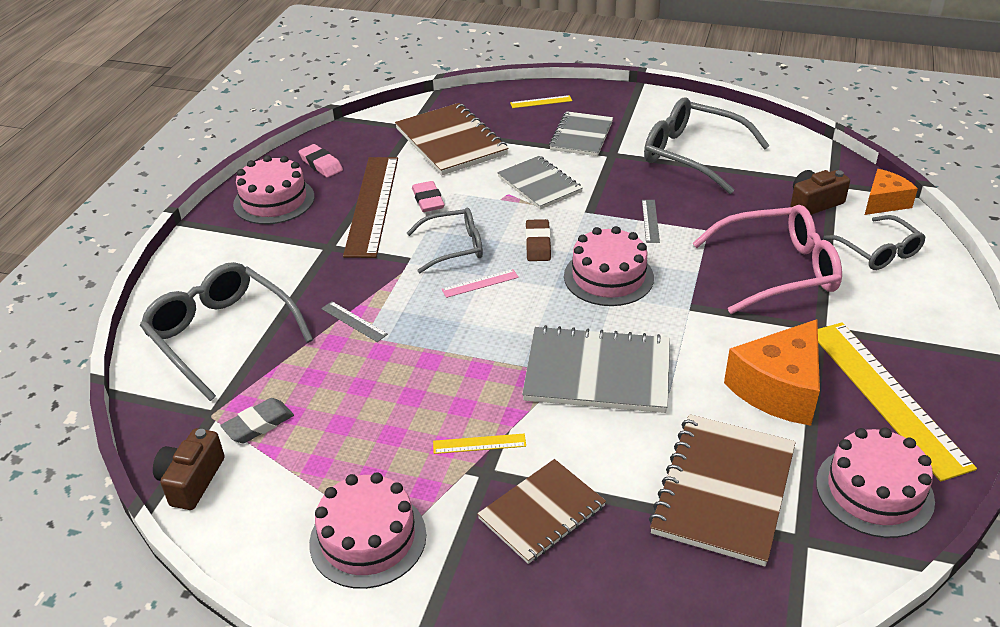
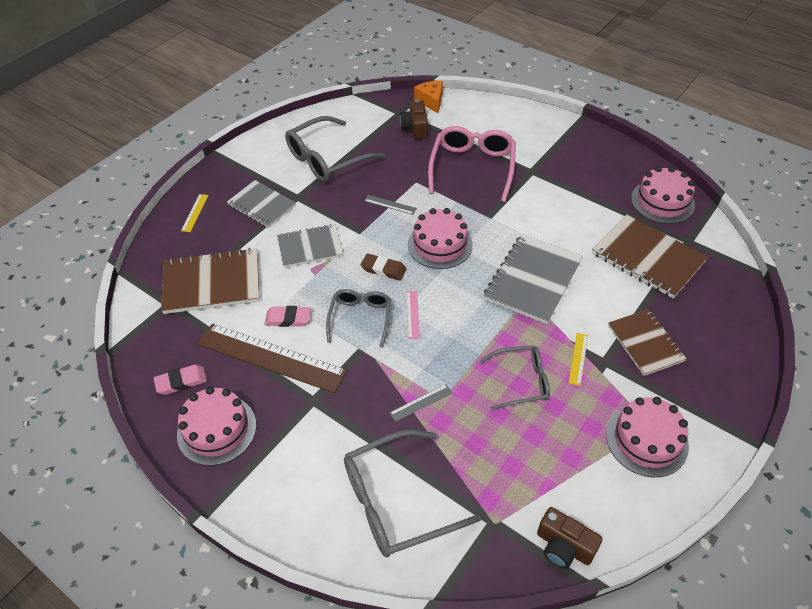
camera: 70 degrees left, 10 degrees up
grey eraser [221,398,294,443] -> none
orange cheese [724,319,820,426] -> none
yellow ruler [818,323,977,482] -> none
grey glasses [824,215,926,270] -> grey glasses moved to [479,346,550,411]

